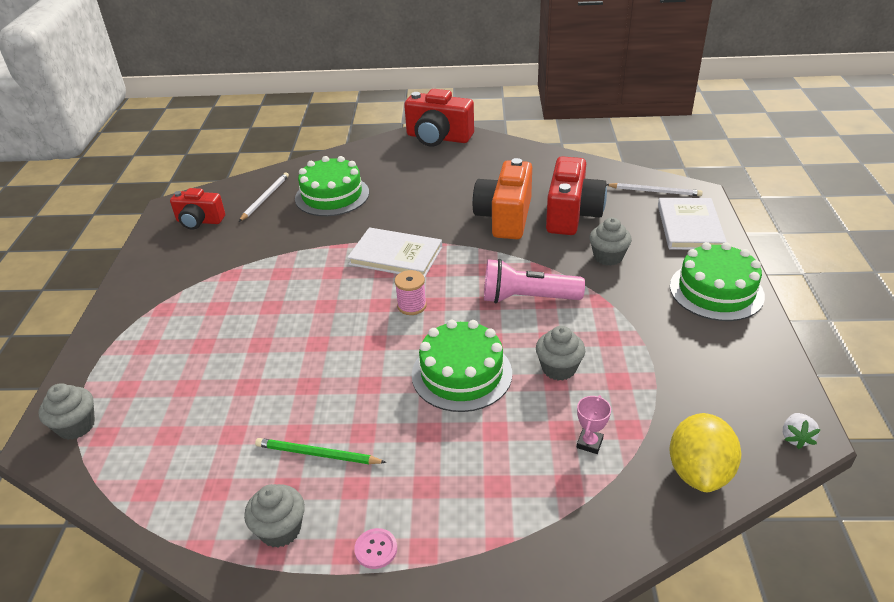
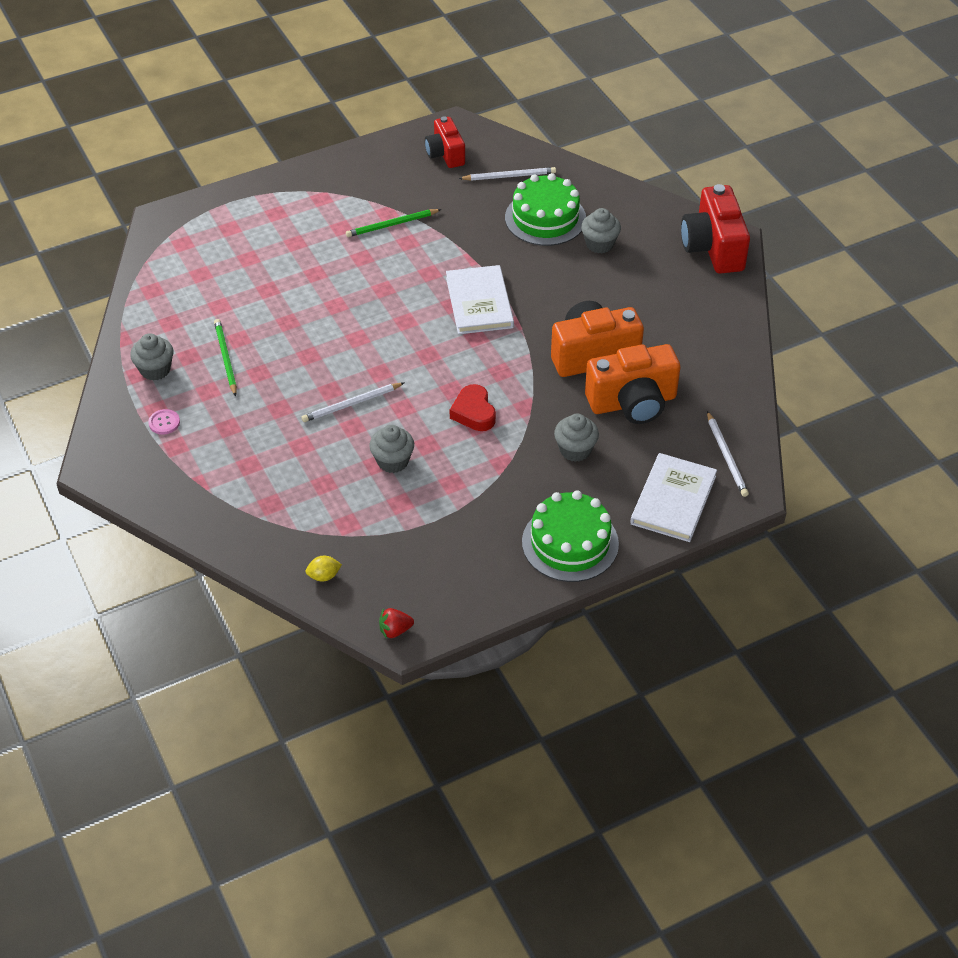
camera: 60 degrees right, 10 degrees up
grey cupcake [39,383,95,440] -> grey cupcake moved to [581,208,621,254]
pink spool [395,270,427,315] -> none
green cake [412,320,512,412] -> white pencil [302,383,404,422]
pink flashlight [484,259,585,303] -> red heart [450,384,496,431]
red camera [546,156,607,235] -> orange camera [585,344,680,424]
pink trophy [577,395,611,454] -> none
white book [658,198,727,250] -> white book turned 45 degrees counterclockwise [630,453,717,542]
yellow lemon [669,413,741,492] -> yellow lemon [305,556,342,581], size x0.46
white strawberry [783,413,821,449] -> red strawberry [379,608,414,639]
none -> green pencil [346,209,441,237]

